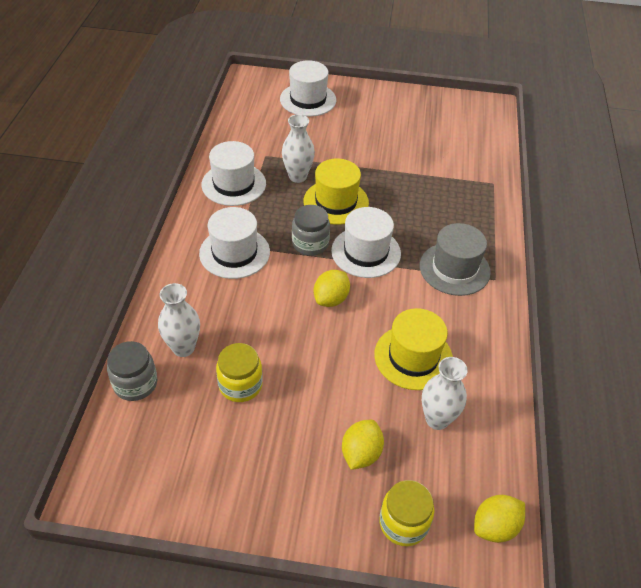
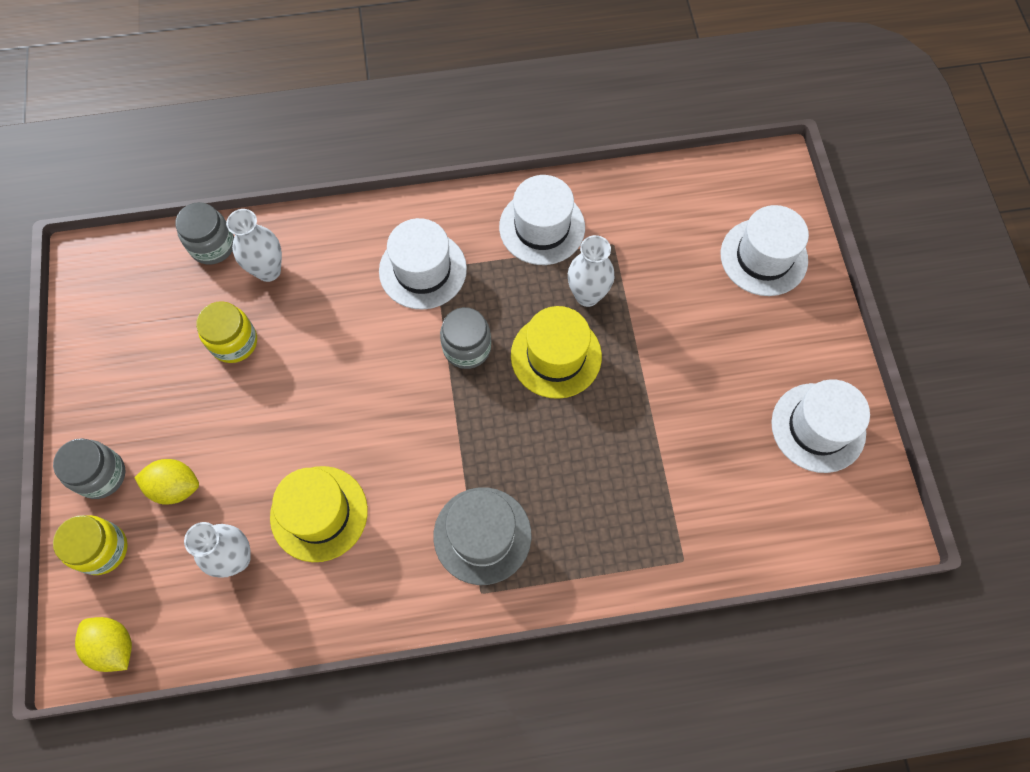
camera: 75 degrees right, 20 degrees up
yellow lemon [314,270,350,307] -> none
white hat [331,207,401,278] -> white hat moved to [771,379,870,473]
none -> grey jar [53,438,125,499]

